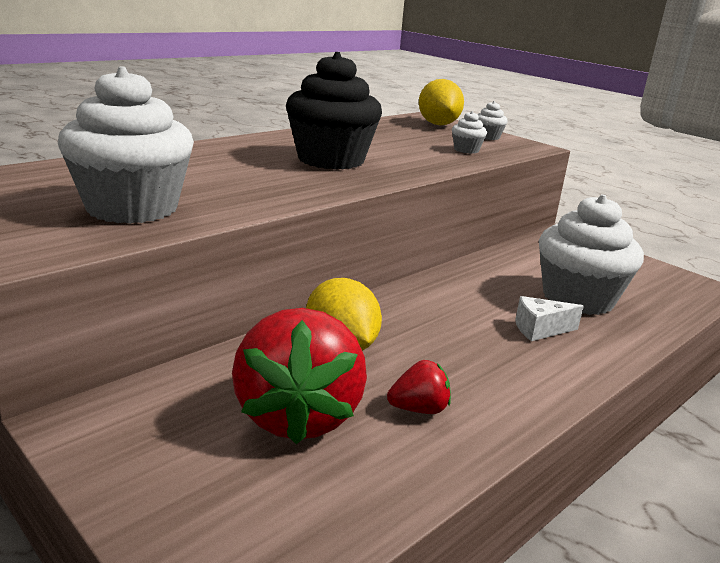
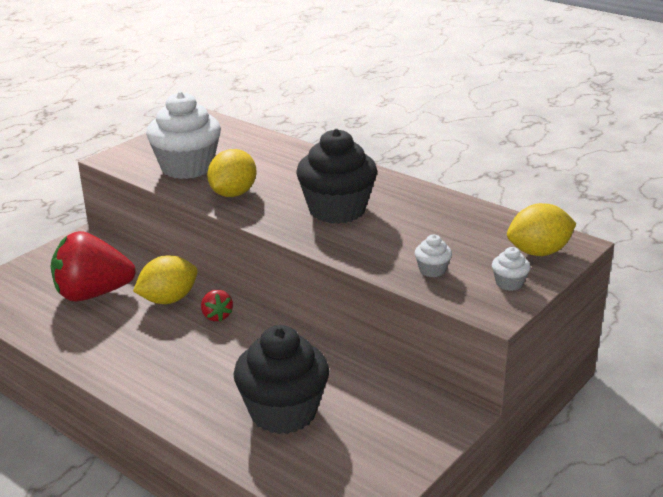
camera: 85 degrees right, 5 degrees up
red strawberry [387,360,451,414] -> red strawberry moved to [201,290,233,322]
white cheese [515,296,584,341] -> none
white cupcake [539,194,644,315] -> black cupcake [233,325,329,434]
none -> yellow lemon [207,149,256,197]

